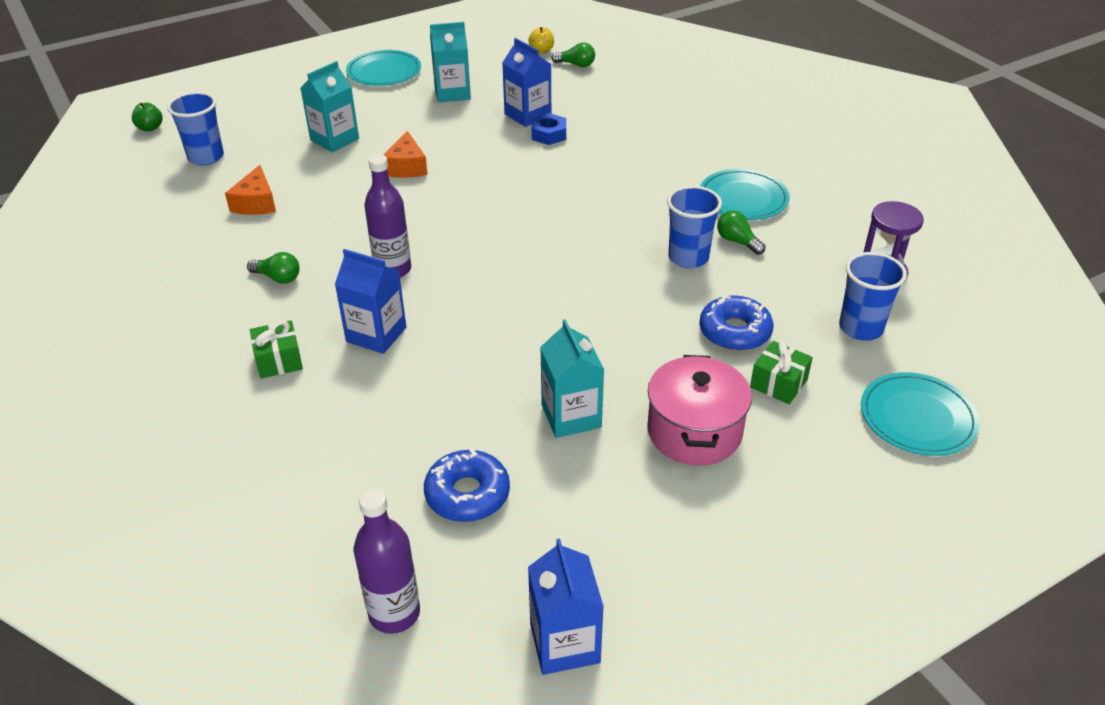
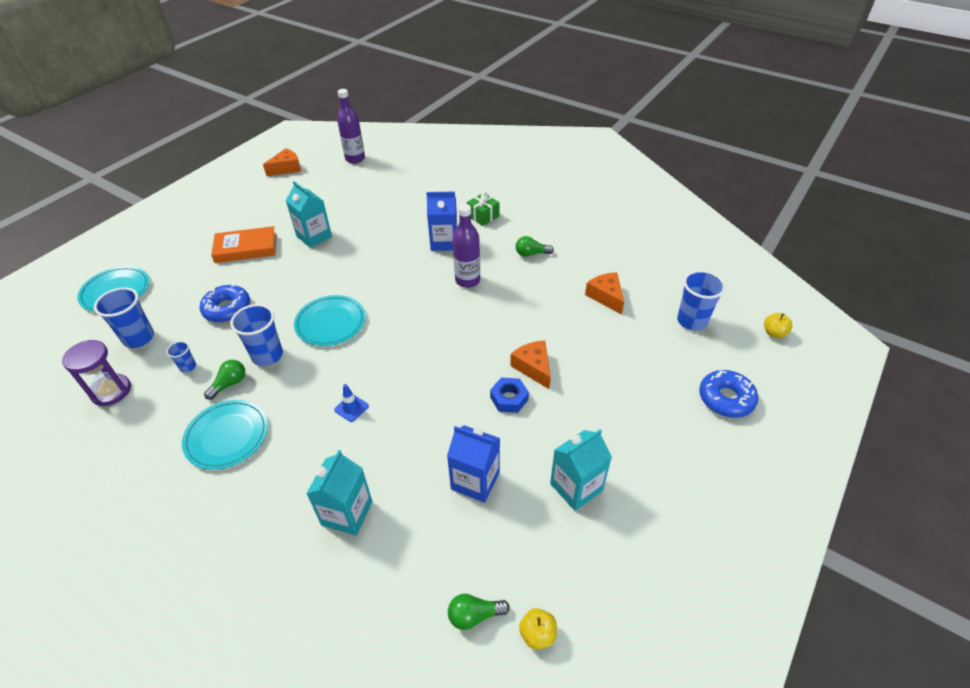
camera: 155 degrees right, 5 degrees up
green apple [132,103,162,131] -> yellow apple [764,313,792,338]
turquoise carton [300,61,359,152] -> turquoise carton moved to [306,450,372,535]
turquoise plate [346,50,421,86] -> turquoise plate moved to [294,295,366,346]
blue donut [424,448,510,522] -> blue donut moved to [699,370,758,418]
blue carton [528,538,604,675] -> orange cheese [263,148,301,176]
blue nut [532,113,566,145] -> blue nut moved to [490,378,529,413]
pink pot [647,355,752,466] -> orange book [211,226,277,263]
green light bulb [717,210,766,255] -> green light bulb turned 75 degrees counterclockwise [204,360,245,400]
green gift [750,341,813,404] -> none
none -> blue cup [166,341,196,373]
none -> blue traffic cone [334,384,369,422]

